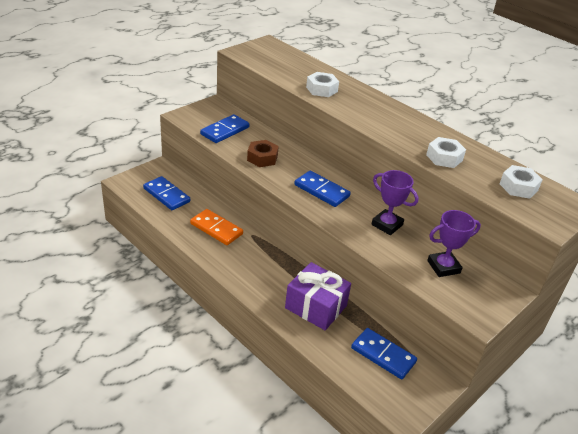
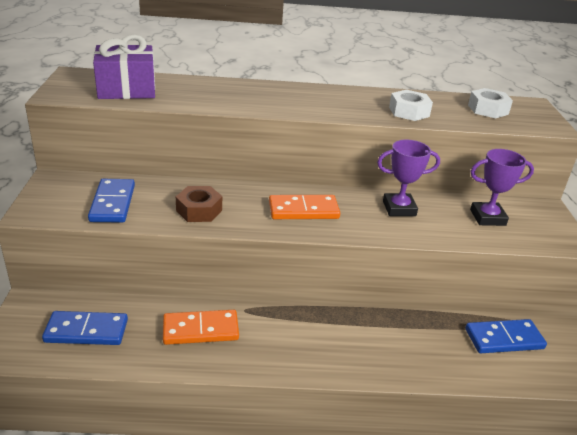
camera: 45 degrees left, 5 degrees down
purple gift [285,262,351,330] -> purple gift moved to [93,34,155,99]
blue domino [294,171,351,207] -> orange domino [269,195,340,219]
white nut [306,72,339,97] -> none
purple trophy [427,210,481,277] -> purple trophy turned 60 degrees clockwise [470,149,534,226]

